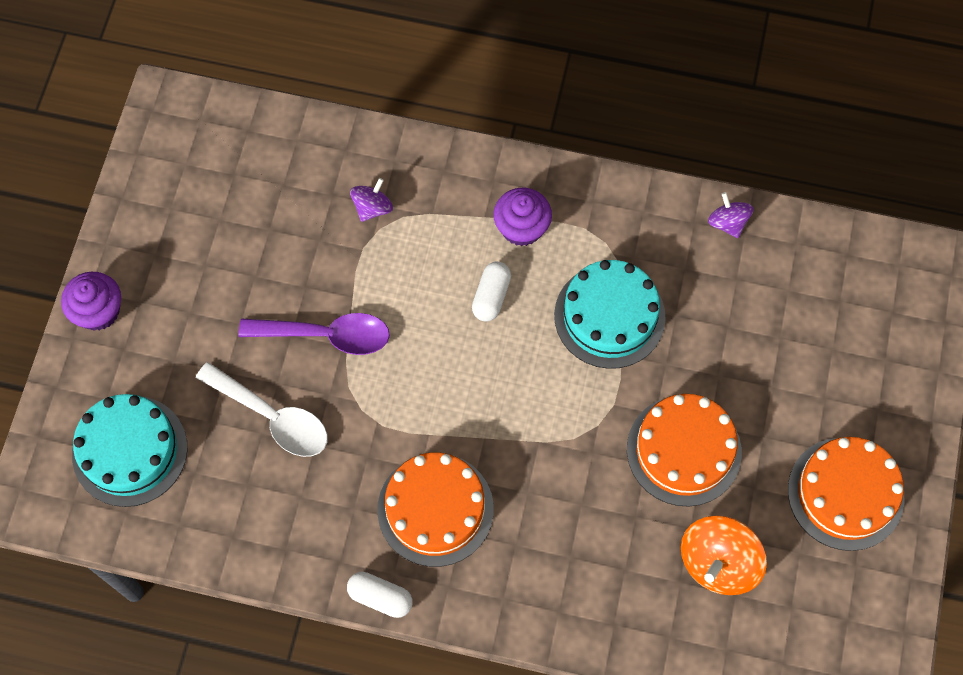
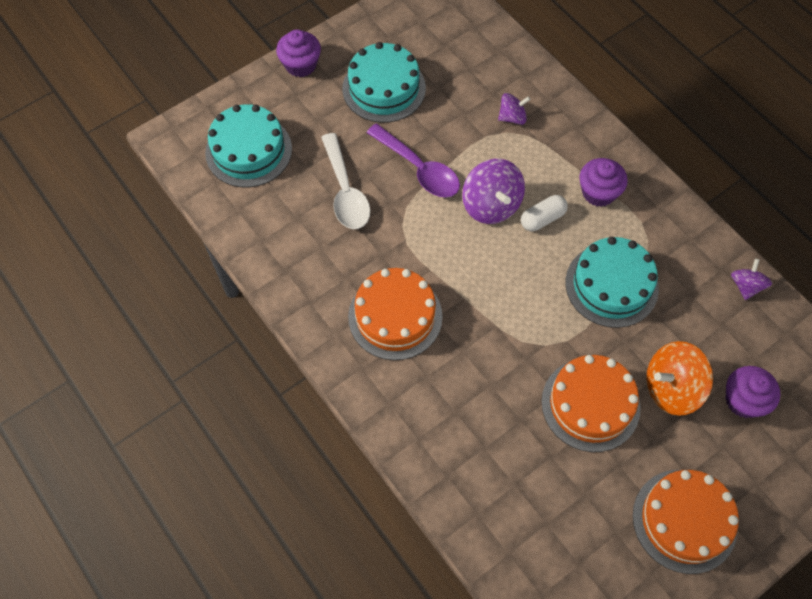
camera: 40 degrees right, 5 degrees down
white capsule [347,572,413,618] -> none
orange spinning top [681,515,767,595] -> orange spinning top moved to [646,341,713,416]
none -> turquoise cake [342,42,426,123]
none -> purple spinning top [462,159,525,224]
none -> purple cupcake [726,366,780,418]

